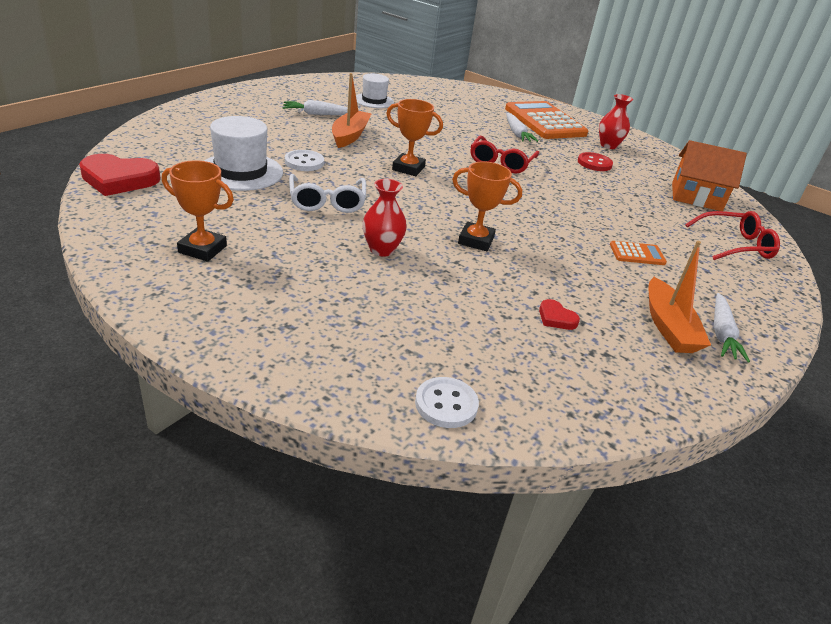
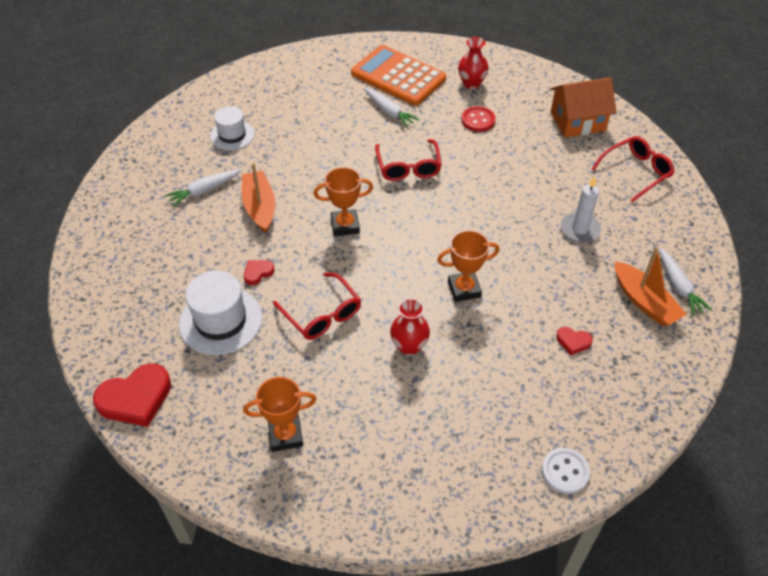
camera: 25 degrees left, 15 degrees up
white button [285,150,324,171] -> red heart [244,260,275,285]
white glasses [289,174,366,213] -> red glasses [273,272,361,340]
orange calculator [610,241,667,265] -> white candle [561,176,601,243]

